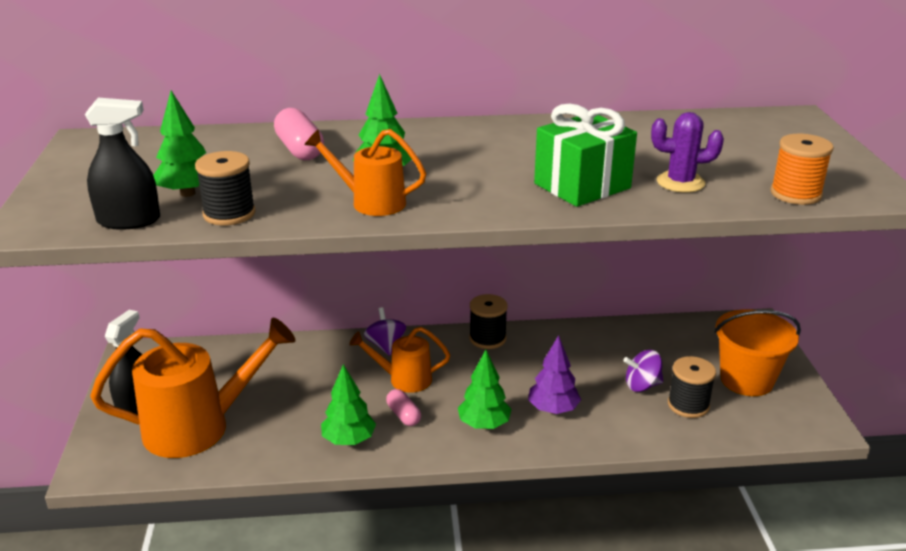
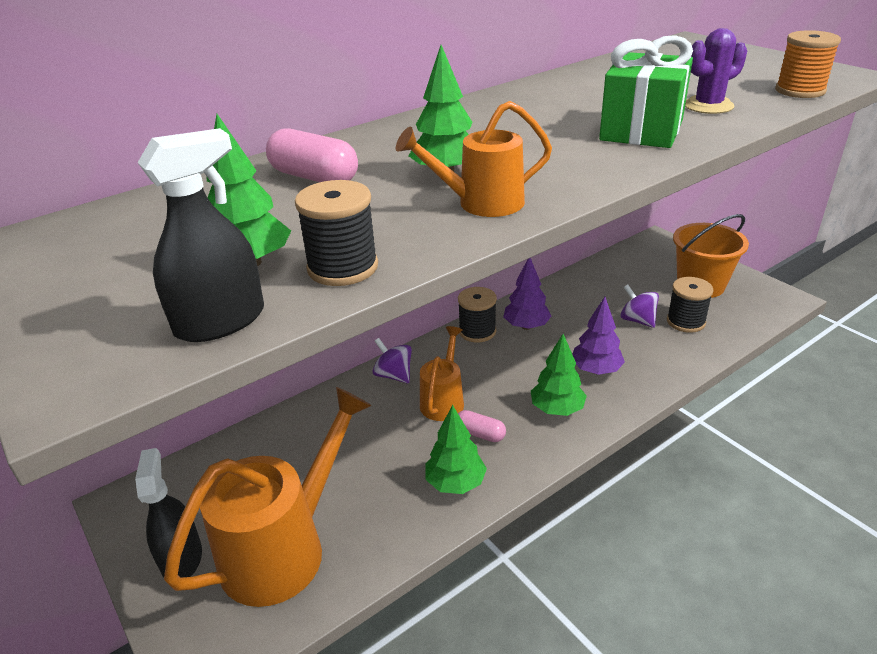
camera: 30 degrees left, 5 degrees up
orange watering can [349,327,450,393] -> orange watering can turned 135 degrees clockwise [420,326,464,421]
purple spinning top [623,350,663,392] -> purple spinning top turned 90 degrees clockwise [620,284,659,328]
none -> purple tree [503,258,551,330]

